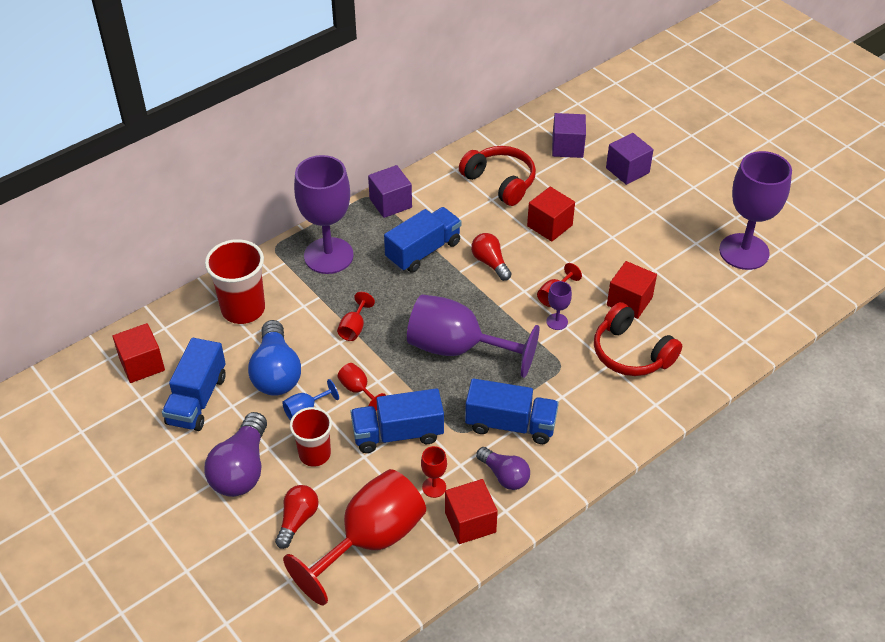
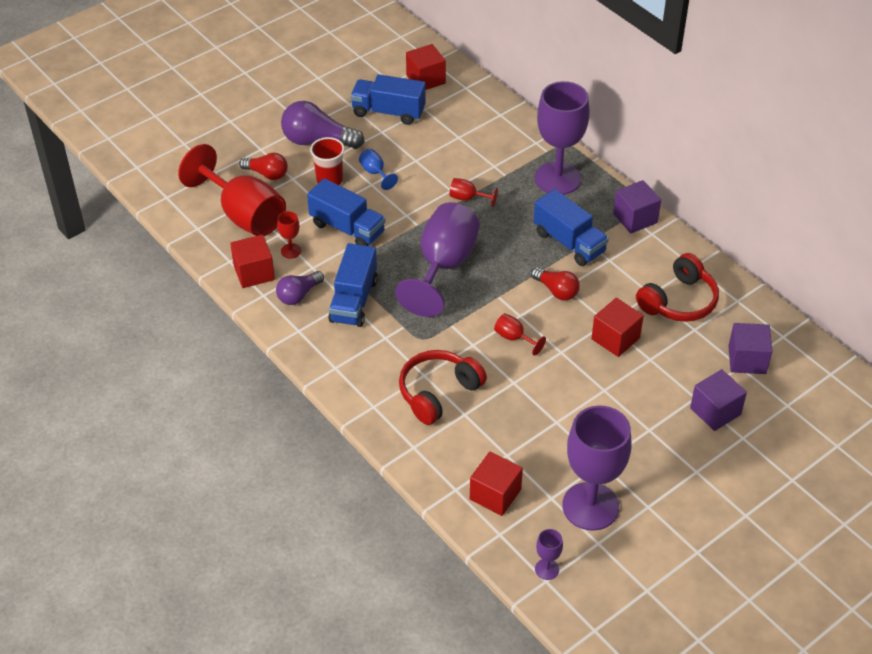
camera: 90 degrees right, 0 degrees up
red cup [205,239,265,324] -> none
blue light bulb [248,320,301,396] -> none
red goblet [338,363,386,411] -> none
blue truck [350,388,444,453] -> blue truck turned 135 degrees clockwise [307,178,385,246]
red light bulb [471,233,512,281] -> red light bulb turned 75 degrees clockwise [531,267,580,301]
purple goblet [546,281,572,330] -> purple goblet moved to [535,529,563,580]
red cube [607,261,657,319] -> red cube moved to [470,451,523,516]

